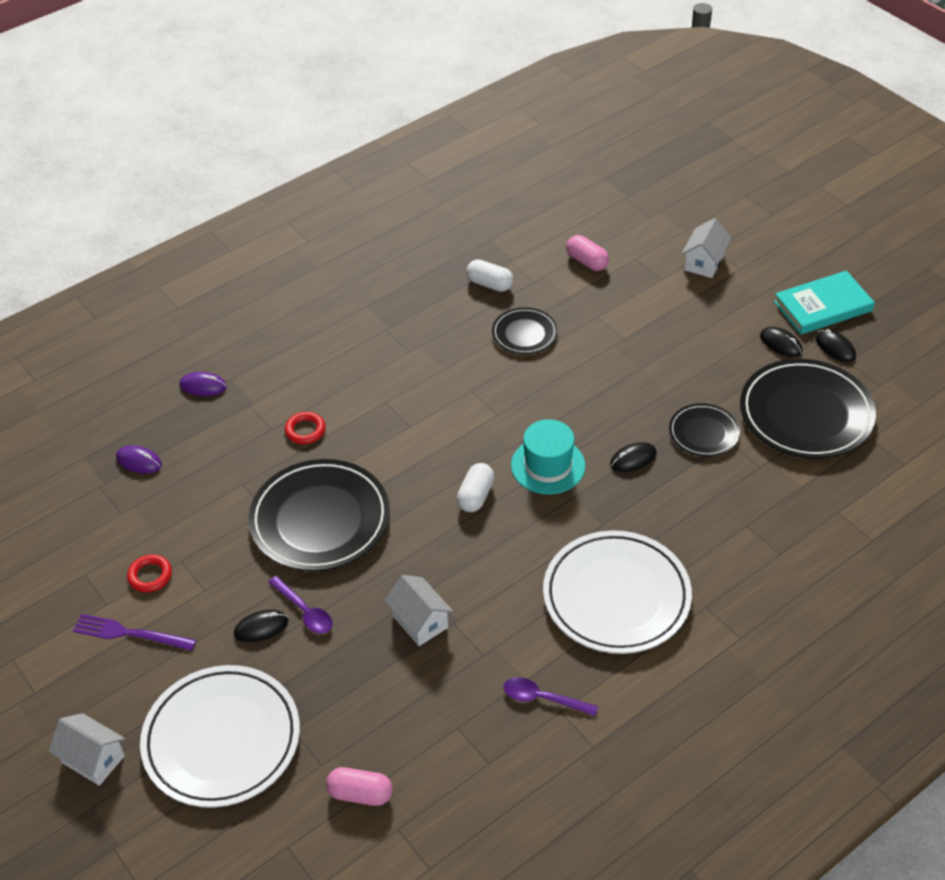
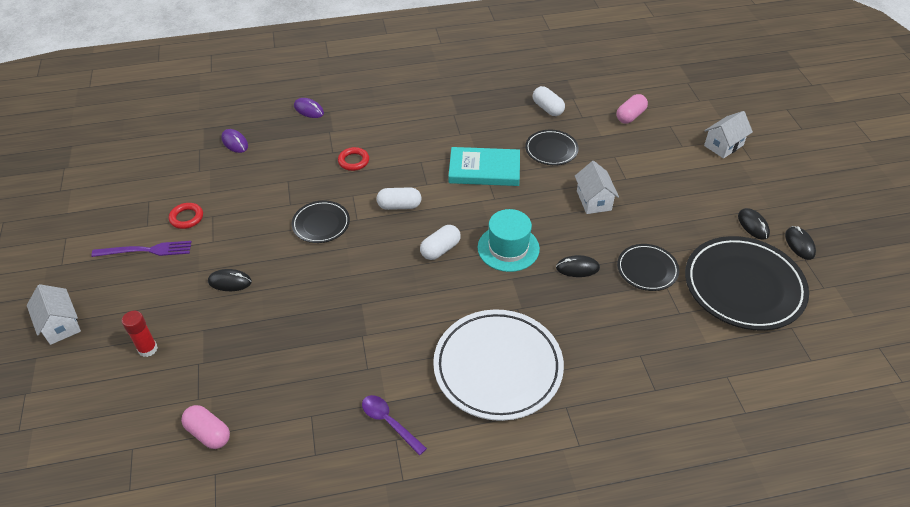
camera: 25 degrees right, 0 degrees up
purple fork [73,614,196,651] -> purple fork turned 135 degrees clockwise [91,241,192,257]
white plate [140,665,300,808] -> red glue stick [122,311,158,357]
black plate [249,459,390,571] -> black plate [292,201,350,243], size x0.52
purple spoon [268,576,333,634] -> none
white house [385,575,453,646] -> white house moved to [575,161,619,214]
pink capsule [566,235,609,271] -> pink capsule turned 60 degrees clockwise [616,94,648,124]
turquoise book [774,271,875,335] -> turquoise book moved to [448,147,520,186]
none -> white capsule [377,187,421,210]

